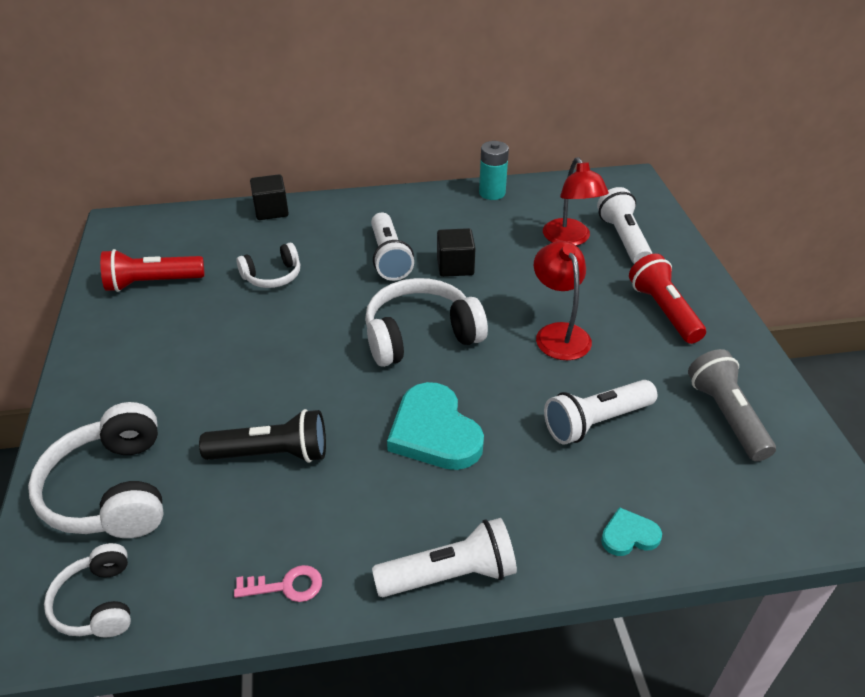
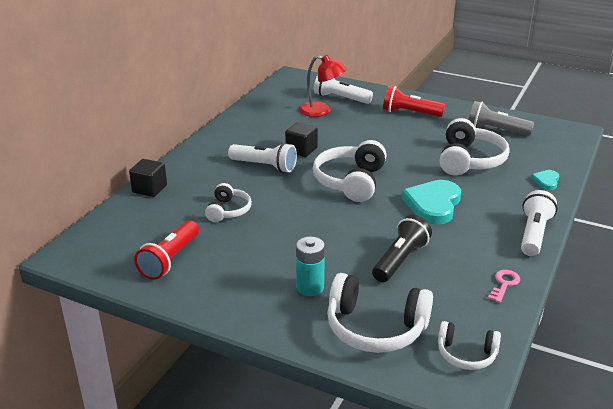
camera: 55 degrees left, 10 degrees down
turquoise heart [387,382,484,470] -> turquoise heart turned 105 degrees clockwise [402,180,461,225]
turquoise battery [479,141,509,200] -> turquoise battery moved to [296,237,325,296]
red lamp [534,241,592,360] -> none
white flashlight [544,380,657,444] -> white headphones [440,118,510,176]

